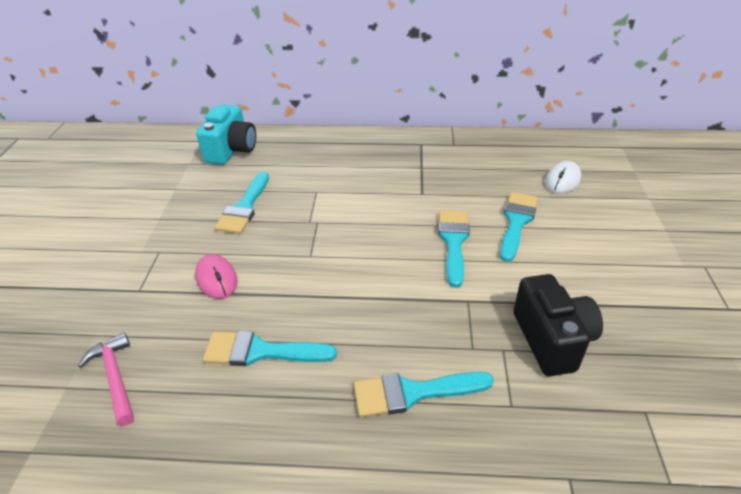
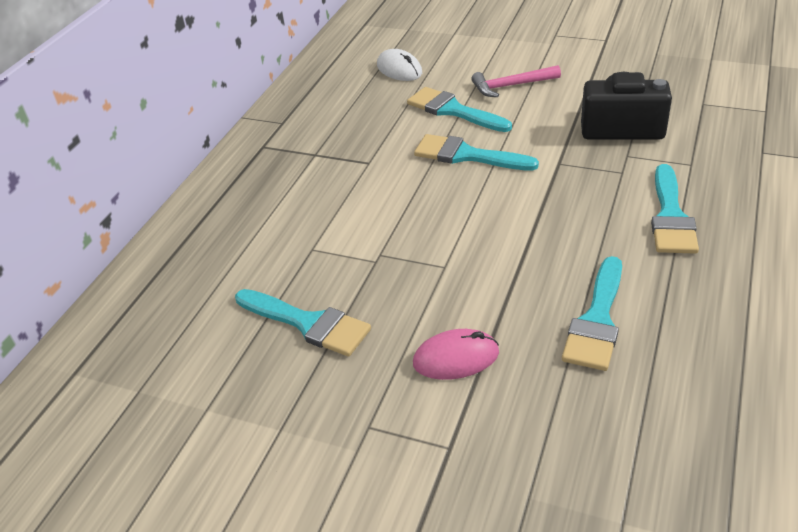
camera: 70 degrees left, 0 degrees up
pink hammer [78,333,134,426] -> pink hammer moved to [471,65,561,97]
turquoise camera [196,105,256,165] -> none

